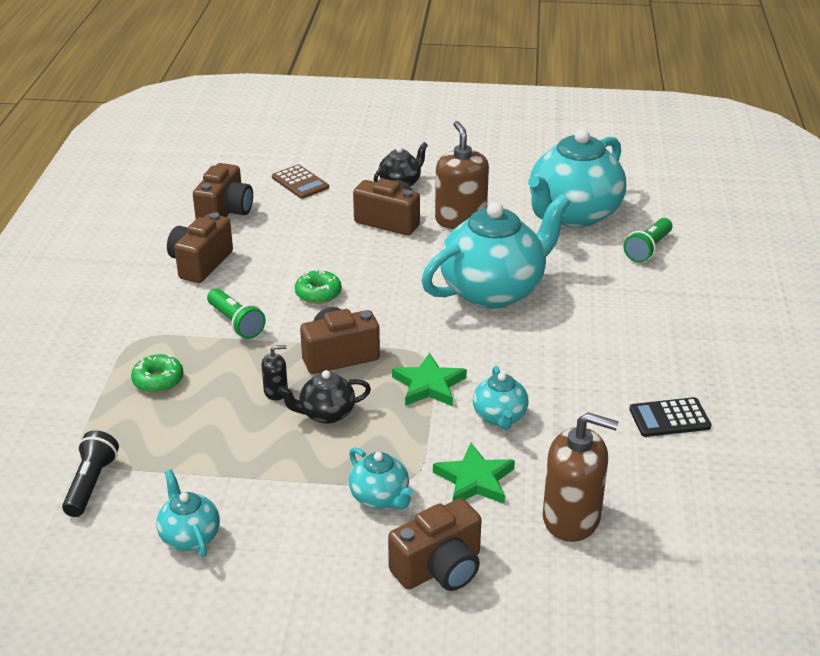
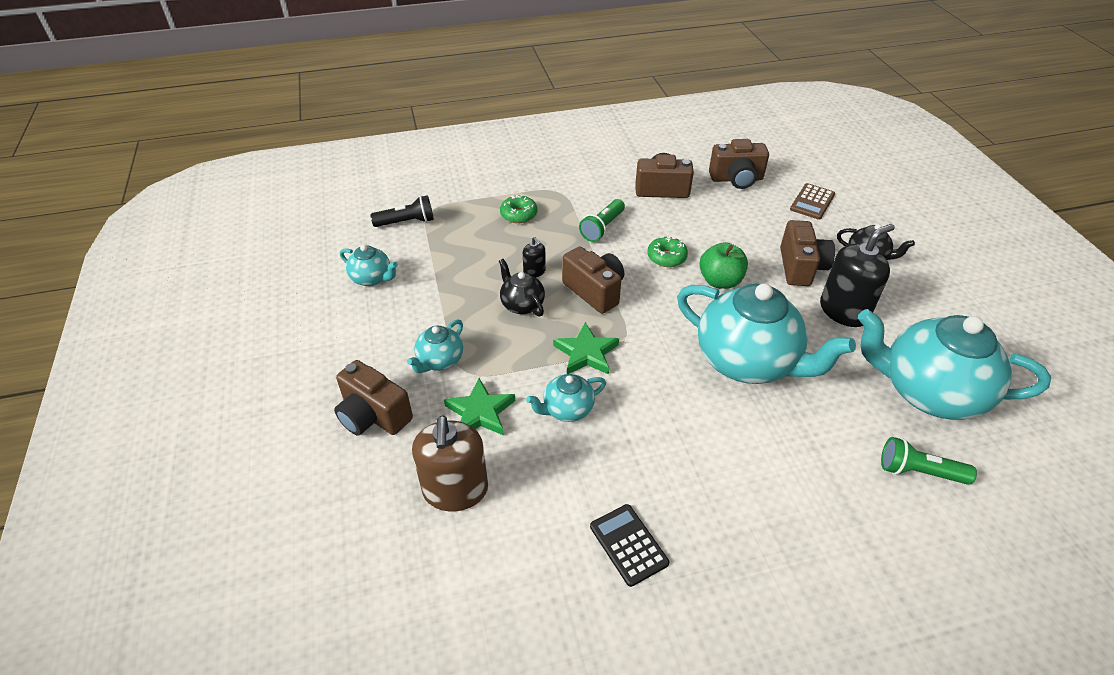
camera: 70 degrees right, 10 degrees up
turquoise teapot [156,469,220,557] -> turquoise teapot turned 75 degrees clockwise [340,245,398,286]
brown soap dispenser [435,121,489,229] -> black soap dispenser [820,224,895,327]
none -> green apple [699,242,748,289]

